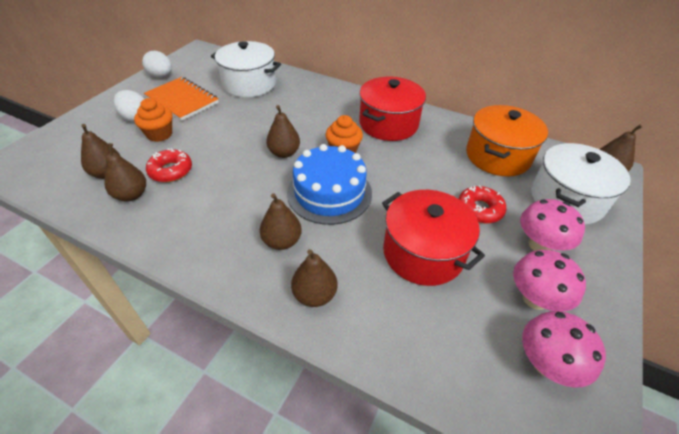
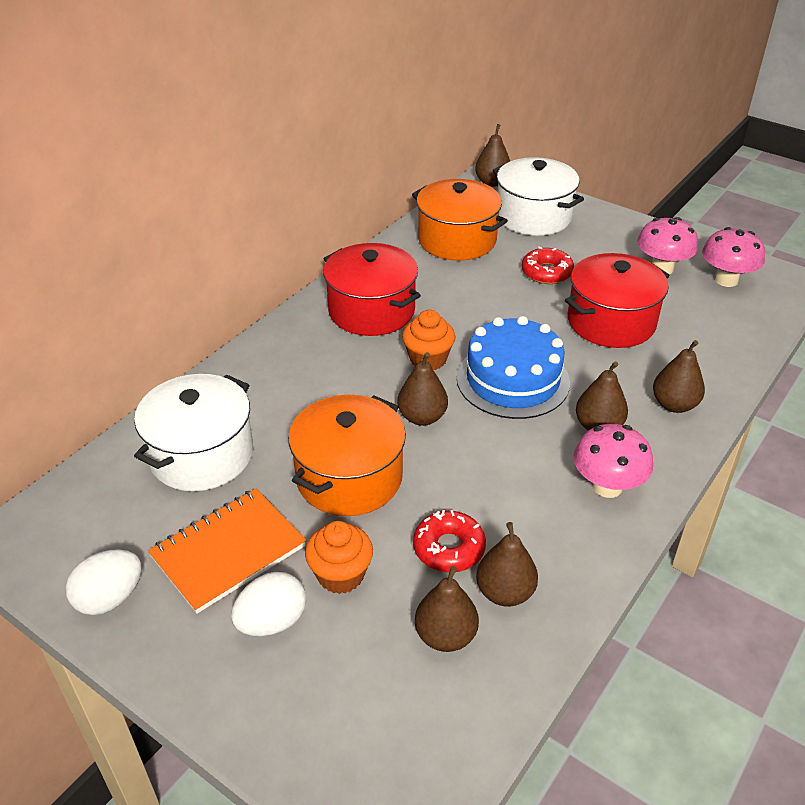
camera: 80 degrees left, 5 degrees down
pink mushroom [520,199,585,251] -> pink mushroom moved to [573,424,653,498]
none -> orange pot [288,395,406,516]

